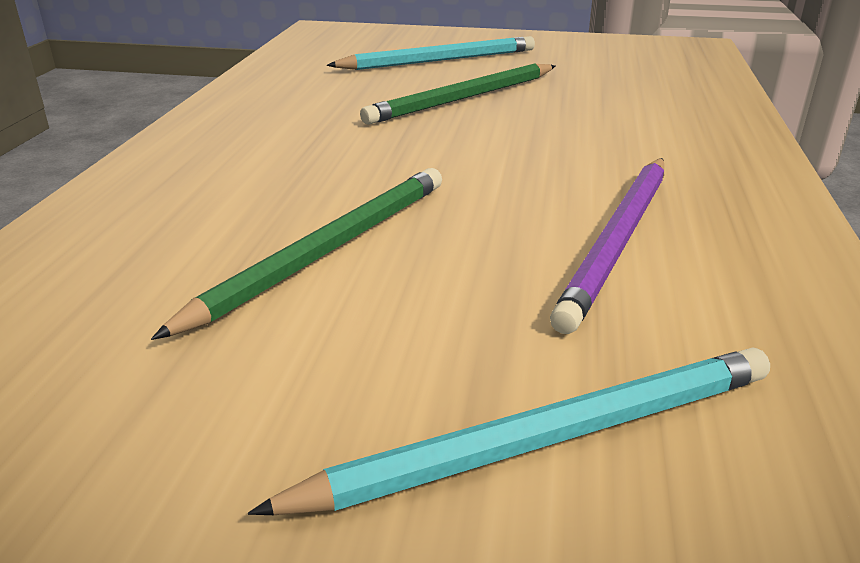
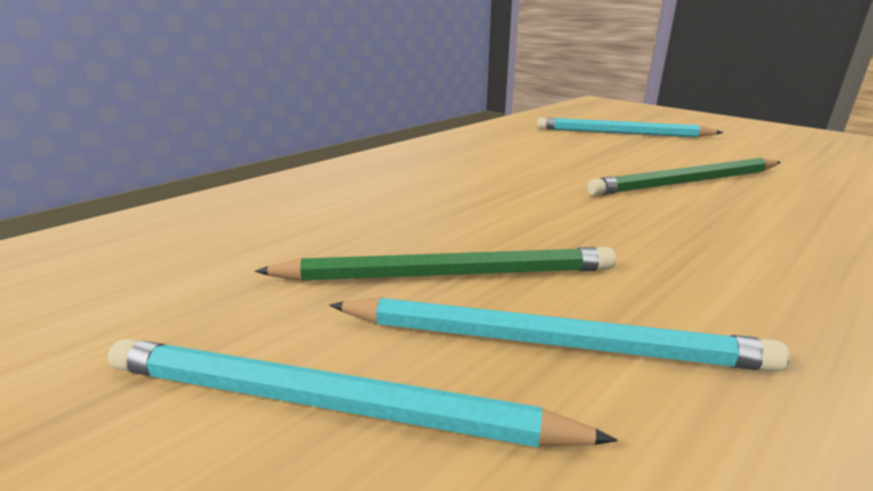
camera: 145 degrees left, 5 degrees down
purple pencil [550,158,664,334] -> none
none -> turquoise pencil [329,297,790,372]

